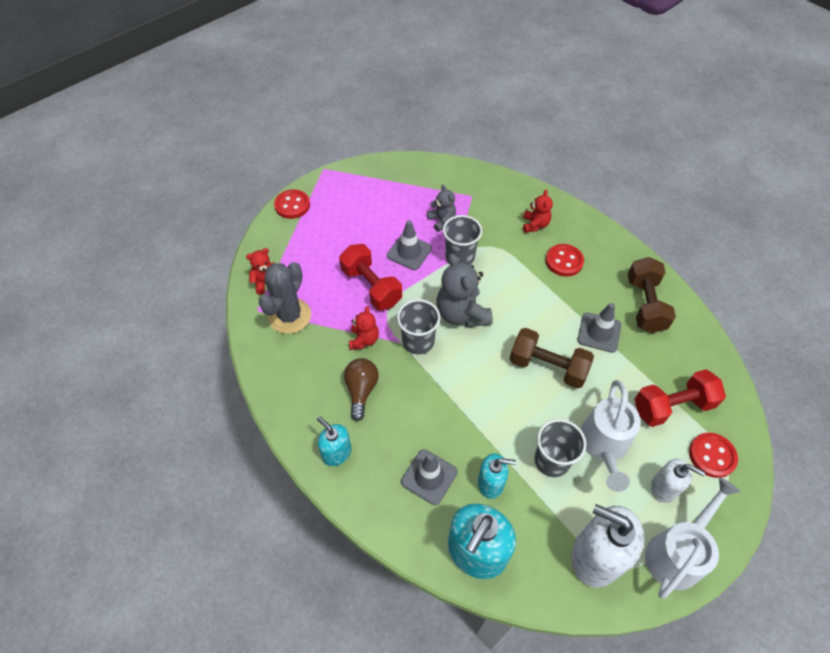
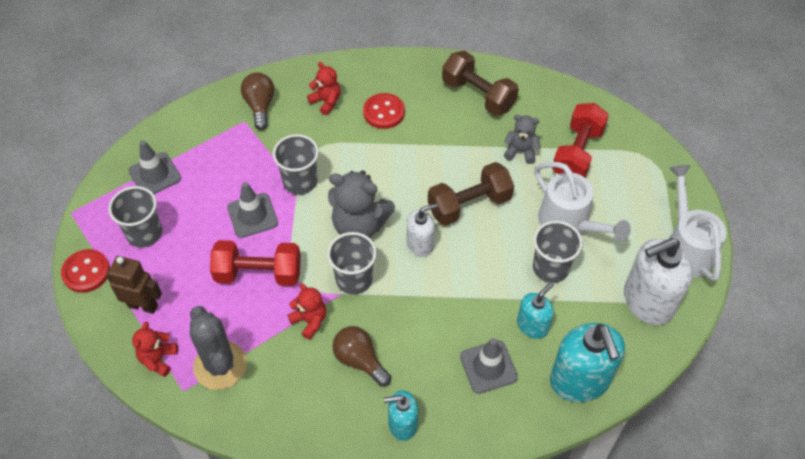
camera: 50 degrees left, 0 degrees up
grey teddy bear [427,184,456,232] -> grey teddy bear moved to [504,115,540,164]
grey traffic cone [577,303,621,353] -> grey traffic cone moved to [128,140,181,194]
white soap dispenser [651,459,705,503] -> white soap dispenser moved to [407,203,438,257]
red button [689,433,738,478] -> none
none -> brown robot [106,256,162,314]
none -> grey cup [108,186,162,248]
none -> brown light bulb [241,72,274,130]

